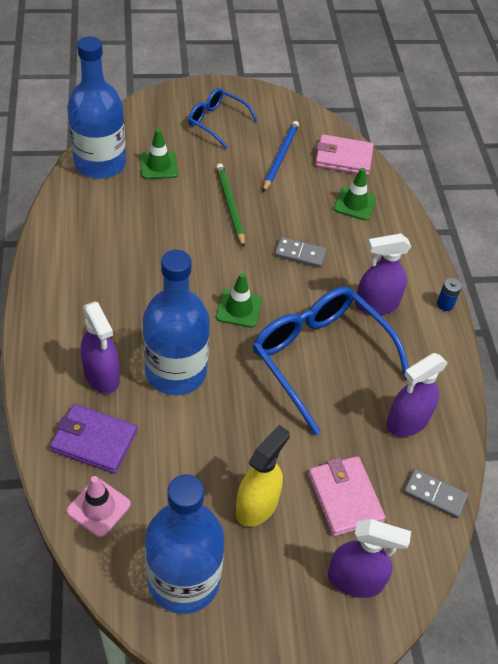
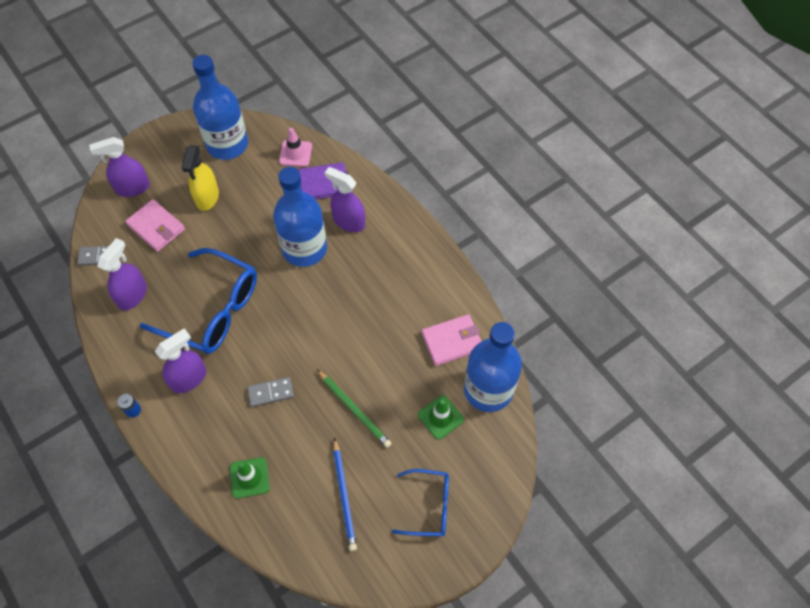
camera: 155 degrees right, 10 degrees up
green traffic cone [216,273,262,328] -> none
pink wallet [315,134,374,175] -> pink wallet moved to [422,314,482,366]

